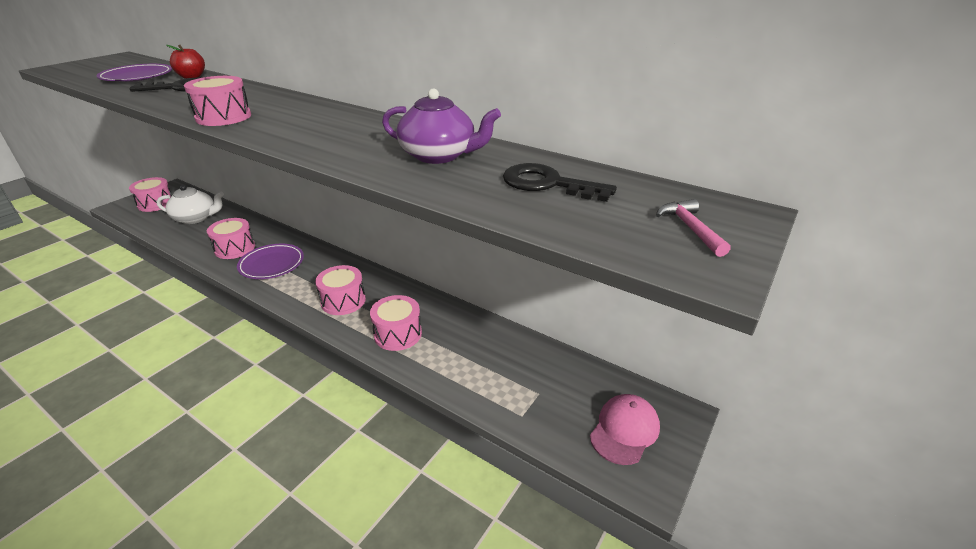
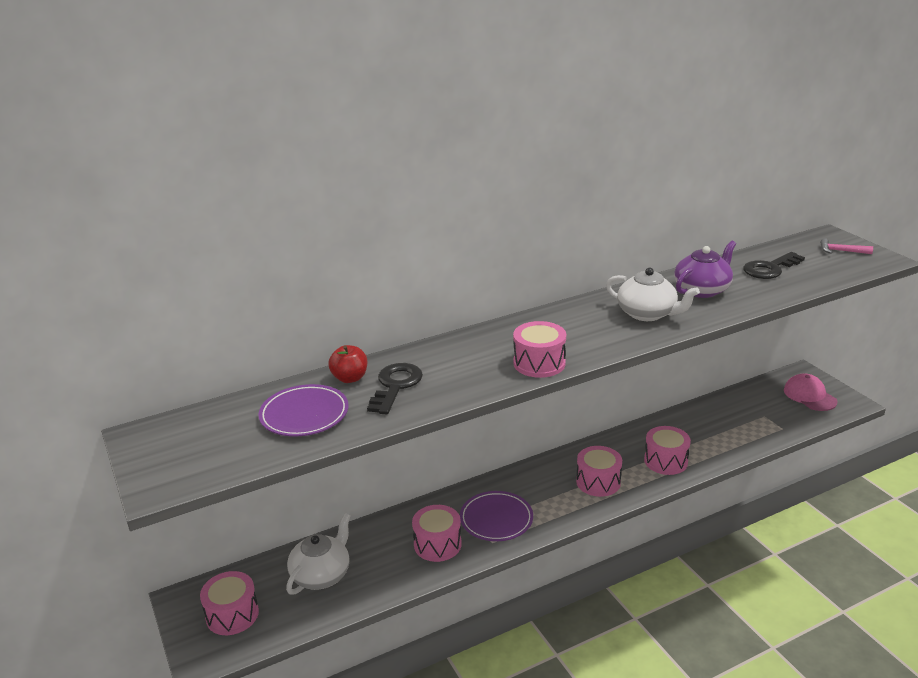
camera: 60 degrees left, 5 degrees down
none -> white teapot [606,268,700,321]

